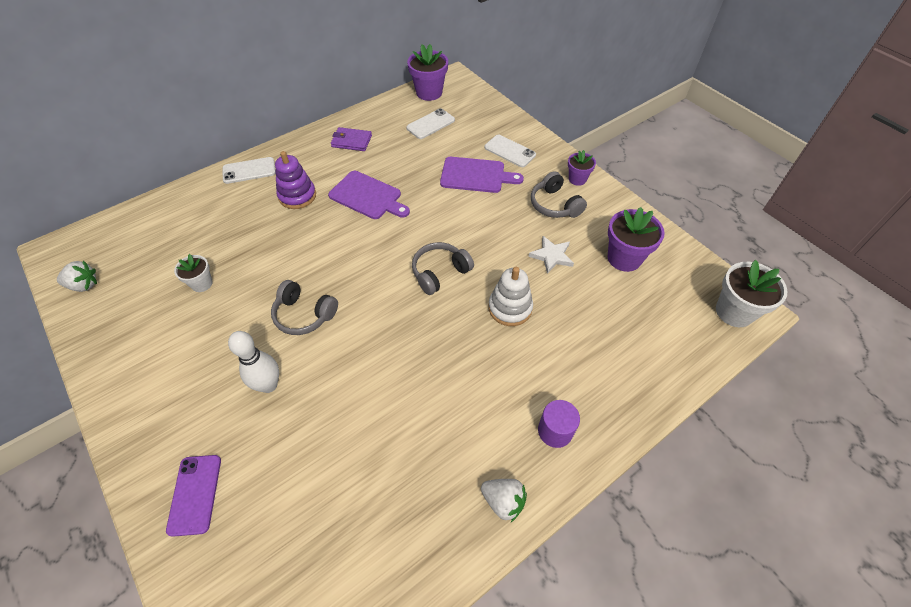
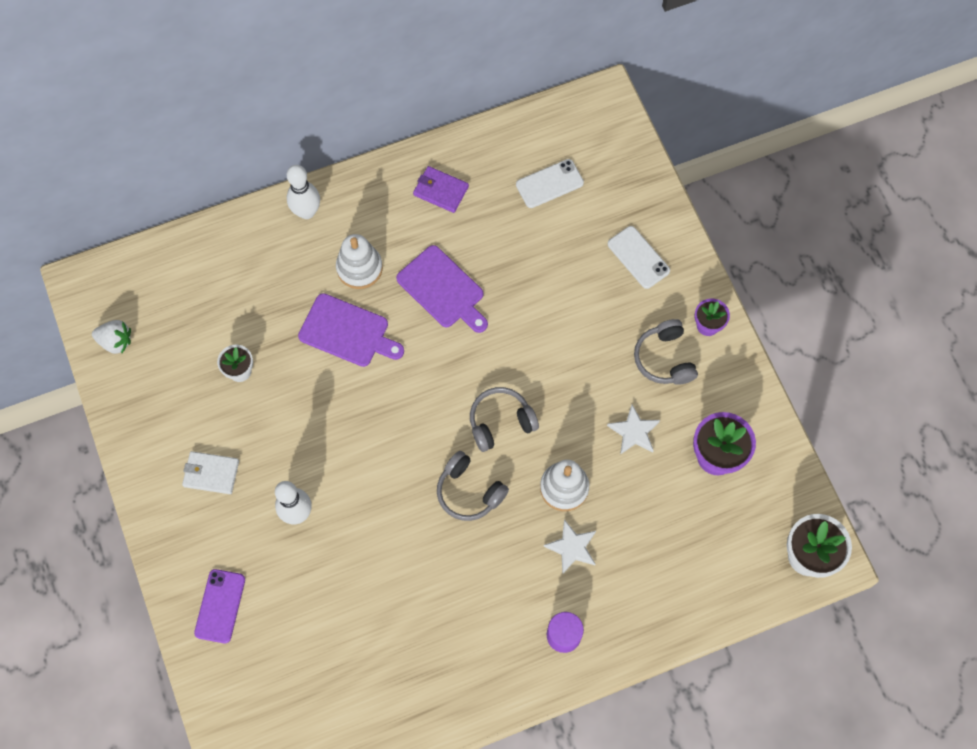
camera: 15 degrees right, 15 degrees up
white phone [222,157,275,184] -> white bowling pin [287,165,320,219]
grey headphones [271,280,338,335] -> grey headphones moved to [437,451,509,521]
purple stacking toy [275,151,316,209] -> white stacking toy [336,234,383,289]
purple flower pot [407,44,448,101] -> none
purple cutting board [440,157,524,193] -> purple cutting board moved to [298,293,404,367]
white strawberry [481,479,527,522] -> none
none -> white wallet [182,451,239,494]
none -> white star [544,519,596,574]

